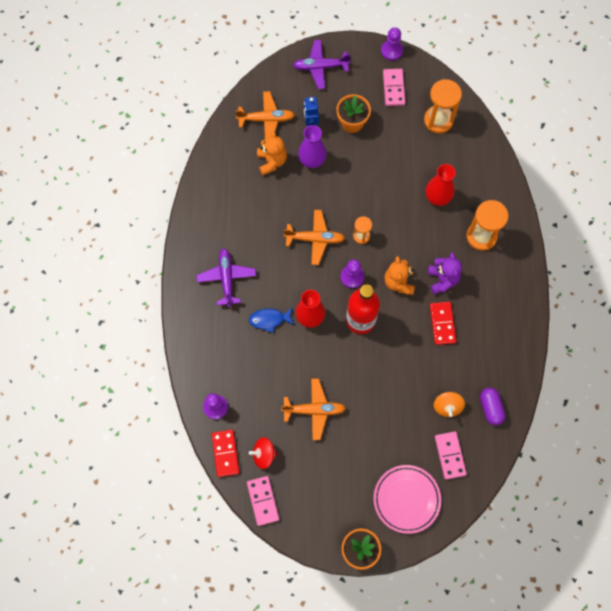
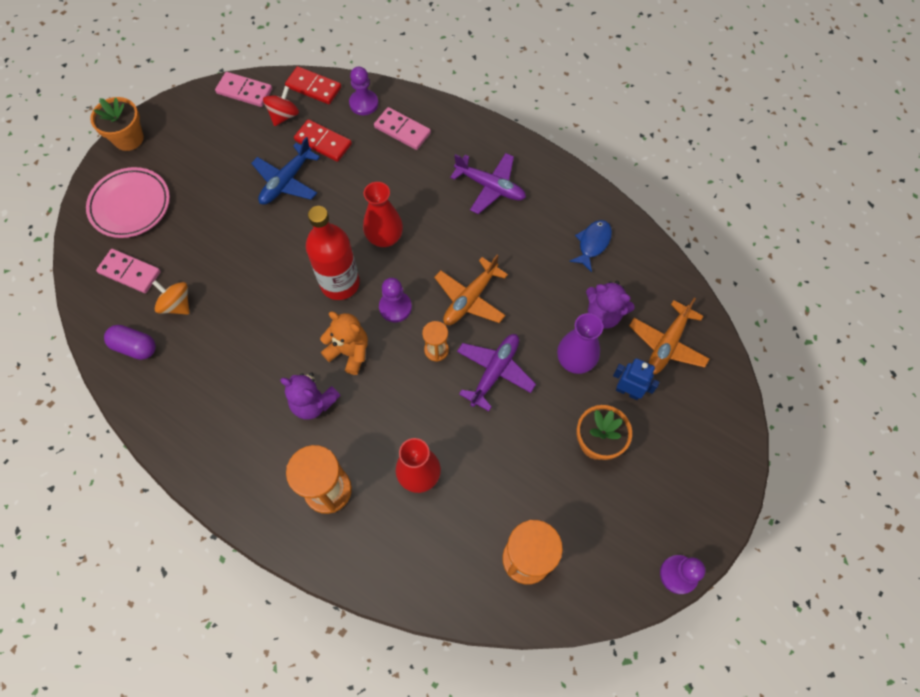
camera: 125 degrees right, 5 degrees down
blue fish [249,308,294,333] -> blue fish moved to [569,220,612,272]
orange teddy bear [257,130,287,175] -> purple teddy bear [586,281,635,329]
orange plane [281,379,346,440] -> blue plane [251,137,320,205]
purple plane [293,40,351,89] -> purple plane moved to [457,334,536,411]
pink domino [383,69,405,106] -> pink domino moved to [374,107,431,150]
red domino [430,302,456,345] -> red domino moved to [294,119,352,162]

